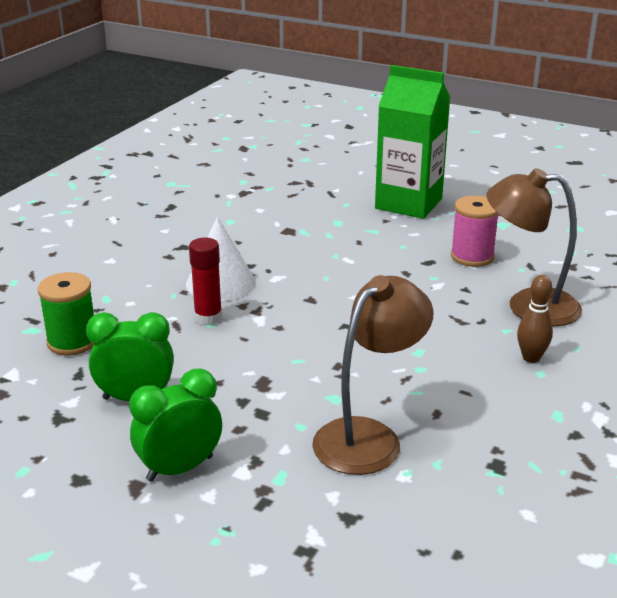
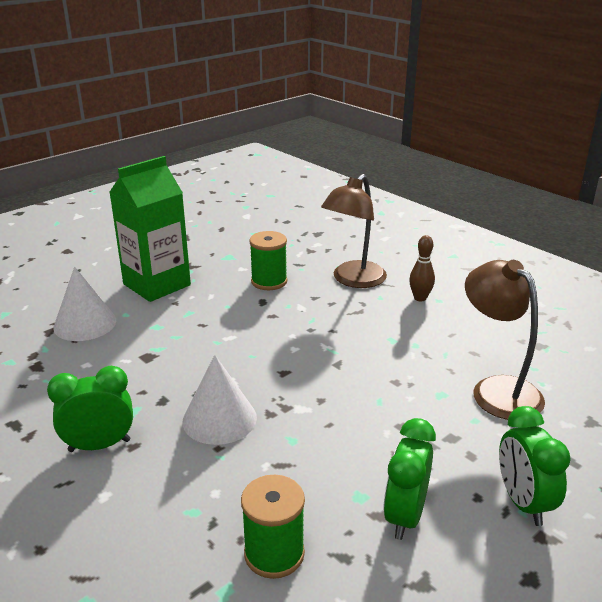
camera: 70 degrees left, 0 degrees up
red glue stick [189,238,222,326] -> none
pink spool [451,196,498,267] -> green spool [249,231,287,290]
none -> green clock [47,366,133,452]
none -> white cone [53,267,116,341]

